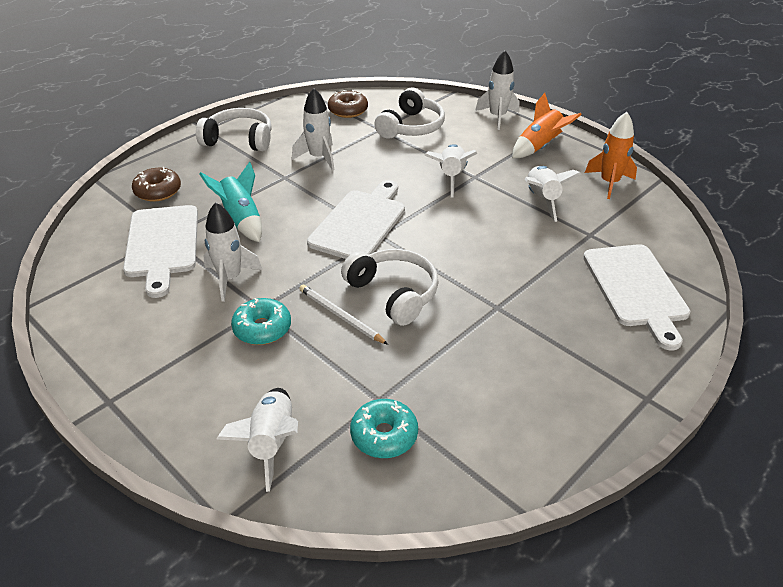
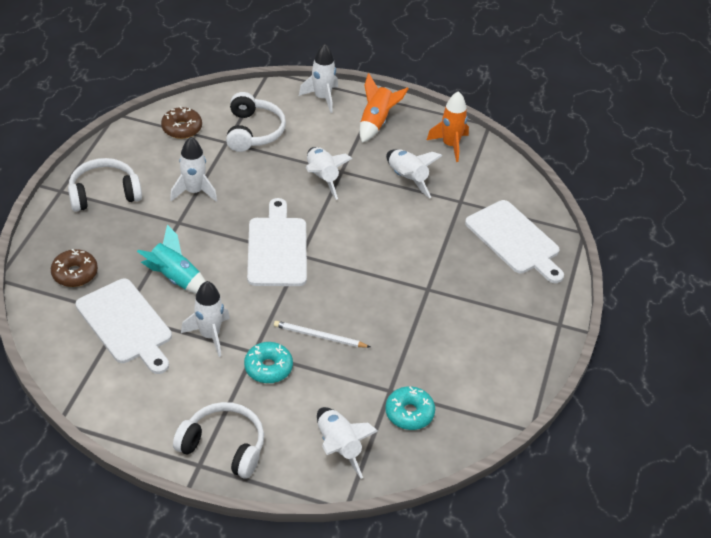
camera: 30 degrees left, 5 degrees up
white headphones [341,249,439,326] -> white headphones moved to [173,402,264,478]

